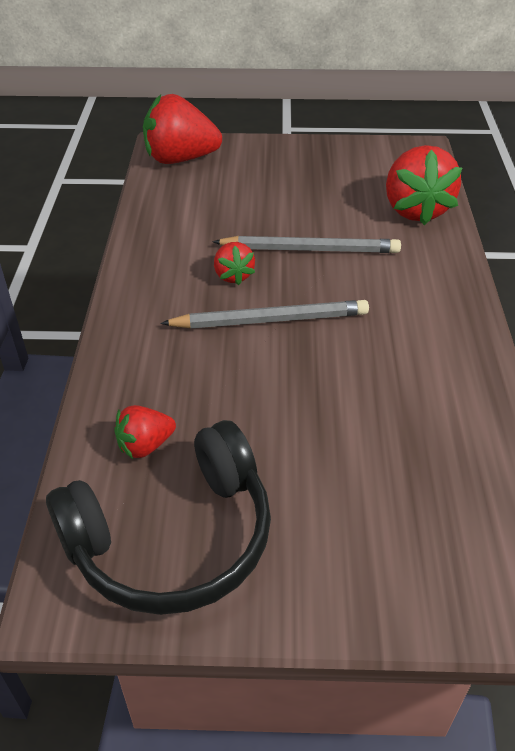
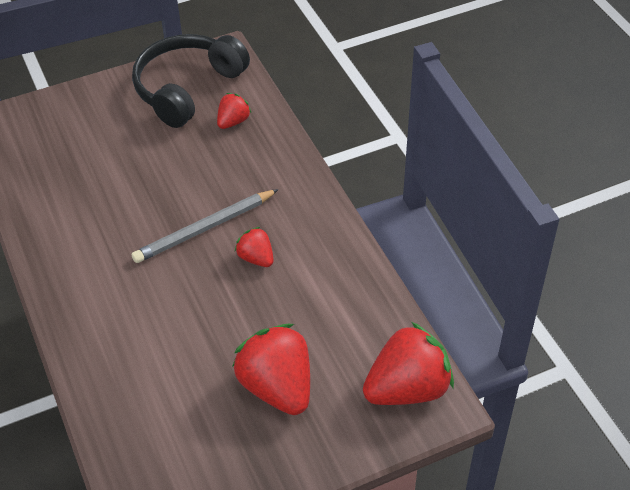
camera: 155 degrees right, 5 degrees up
grey pencil [212,236,401,253] -> none
red strawberry [386,145,462,225] -> red strawberry moved to [232,324,310,415]

